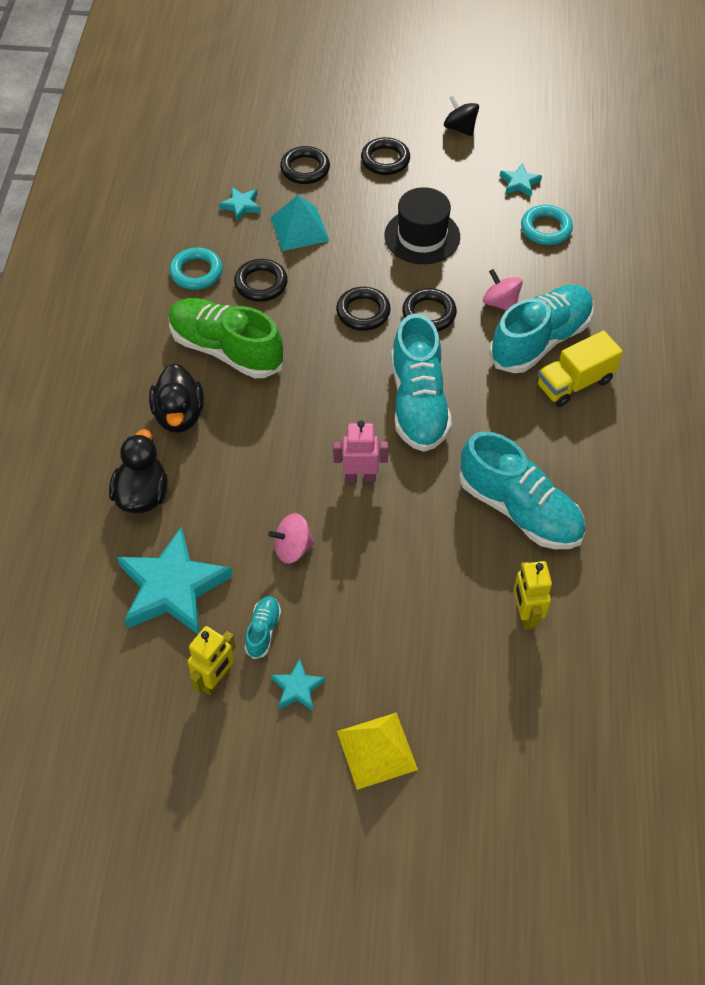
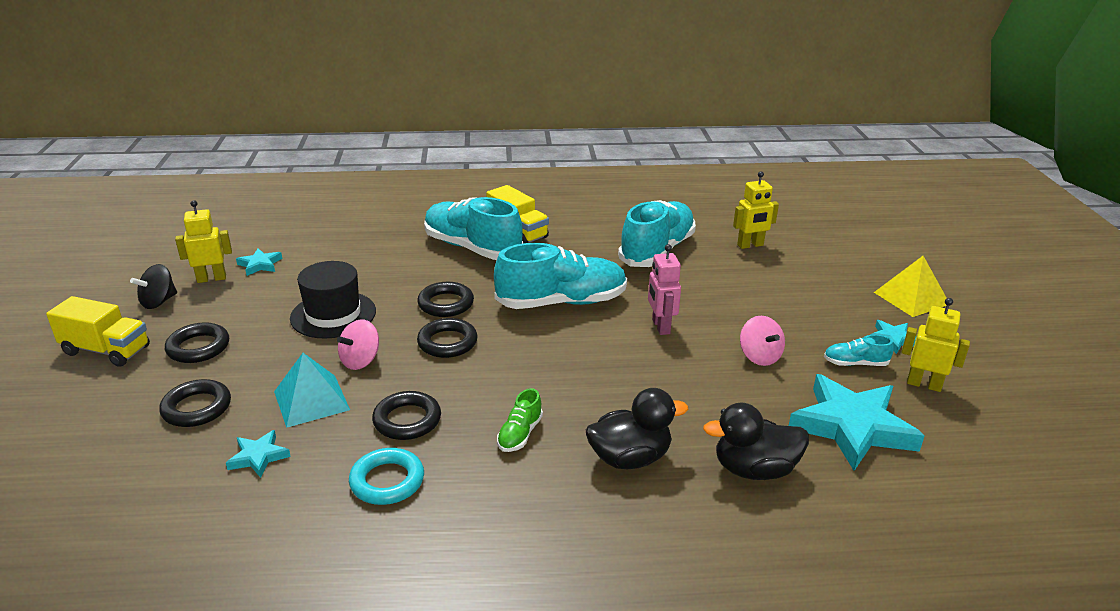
camera: 100 degrees left, 25 degrees down
green shoe [169,298,284,378] -> green shoe [497,388,543,452], size x0.44
pink spinning top [483,269,523,311] -> pink spinning top moved to [337,319,379,370]
turquoise ring [521,205,573,245] -> none
none -> yellow truck [46,296,150,367]
none -> yellow robot [175,200,232,283]

